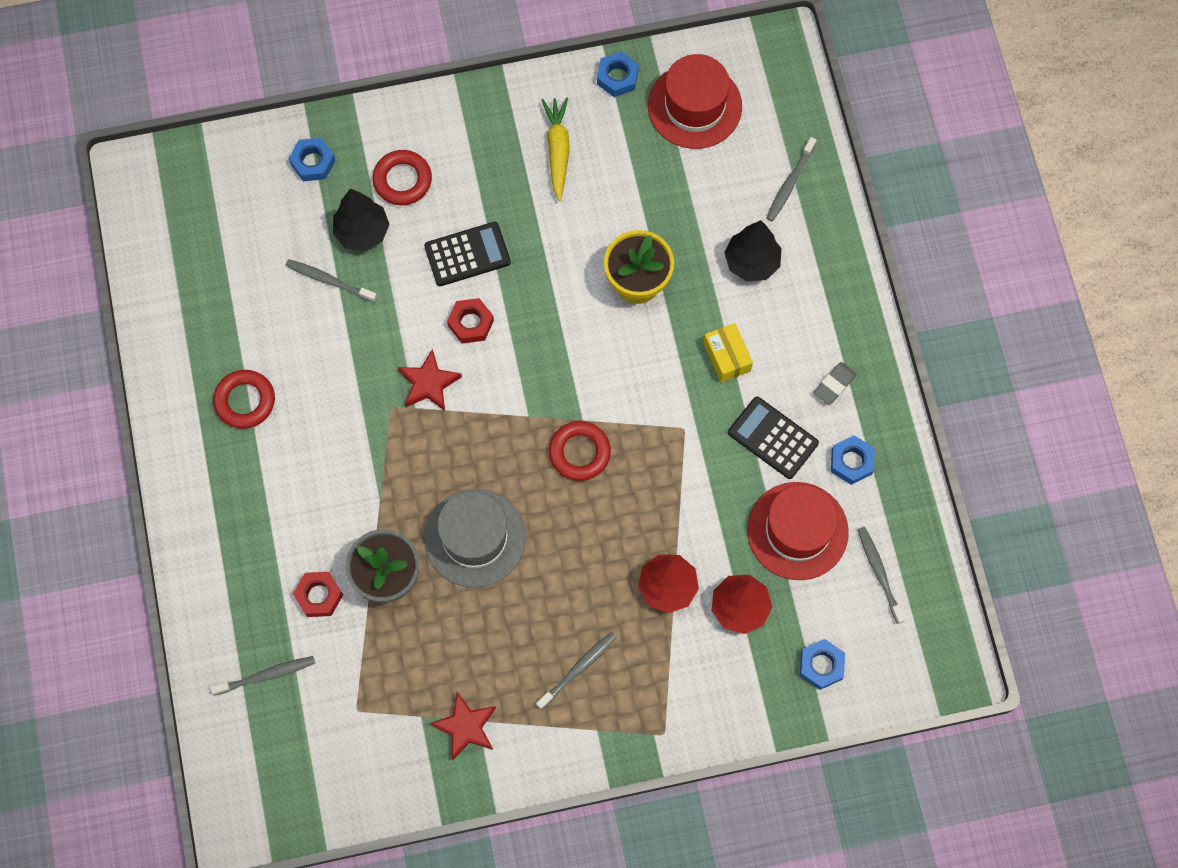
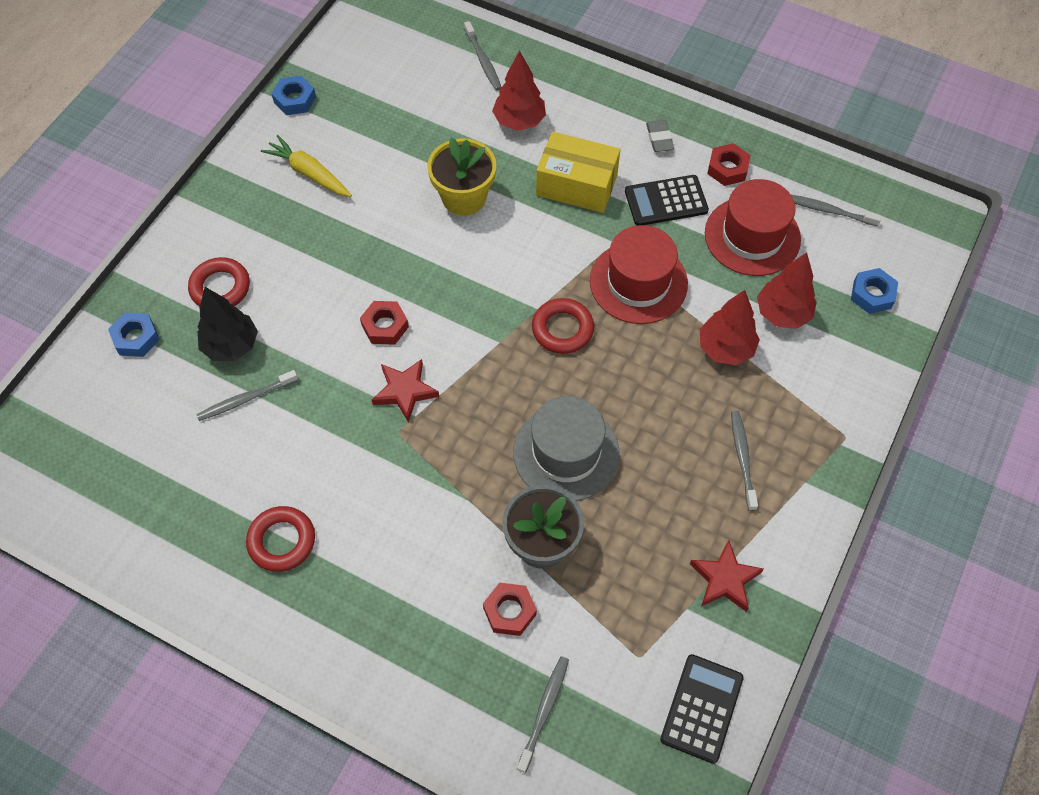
camera: 50 degrees left, 10 degrees down
black calculator [424,222,511,286] -> black calculator moved to [660,654,744,764]
red hat [648,54,742,149] -> red hat moved to [590,225,688,324]
yellow box [703,323,753,383] -> yellow box [536,131,620,213], size x1.63
black tree [724,220,782,281] -> red tree [492,50,546,131]
blue nut [831,435,875,485] -> red nut [707,143,751,186]

